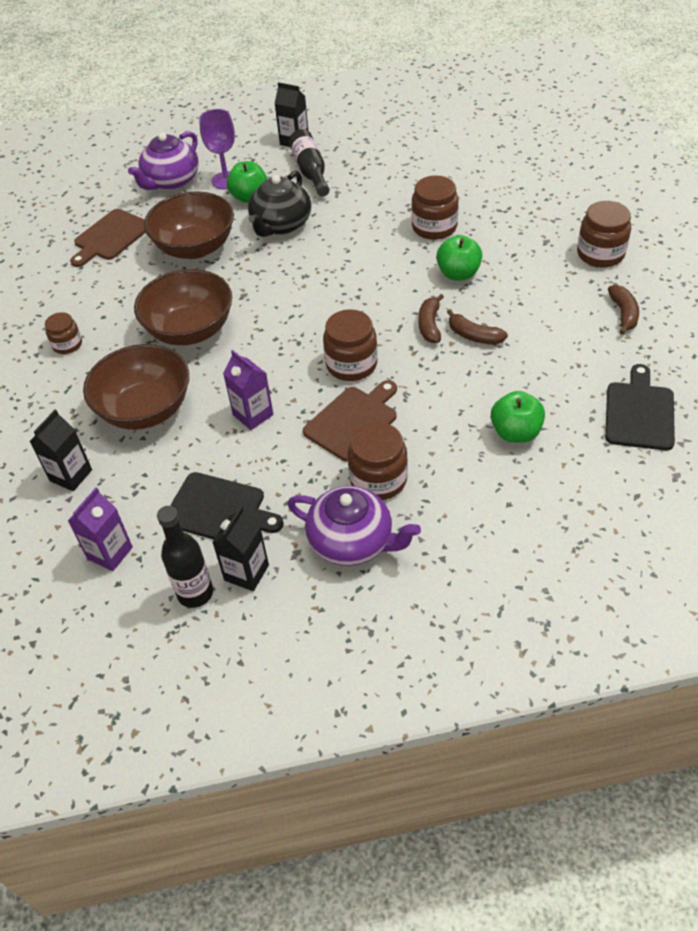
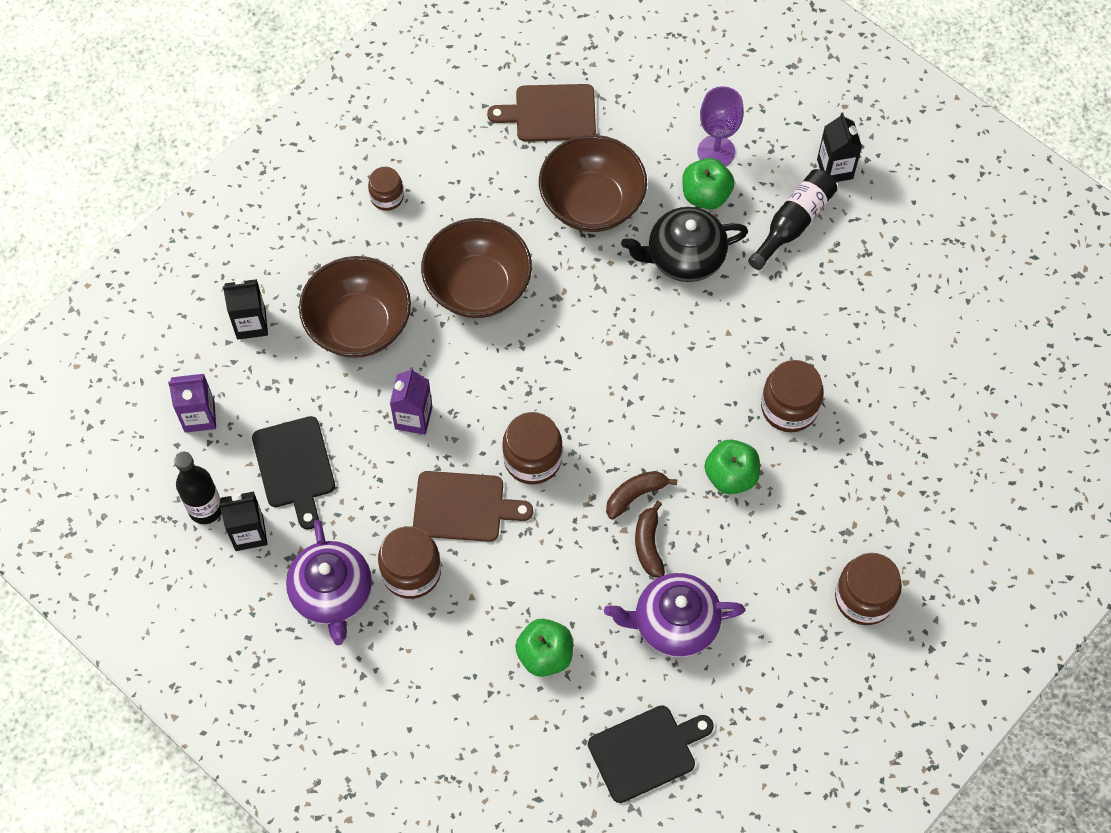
camera: 50 degrees right, 15 degrees up
purple teapot [128,131,199,190] -> purple teapot moved to [604,573,745,658]
brown banana [608,285,639,335] -> none

